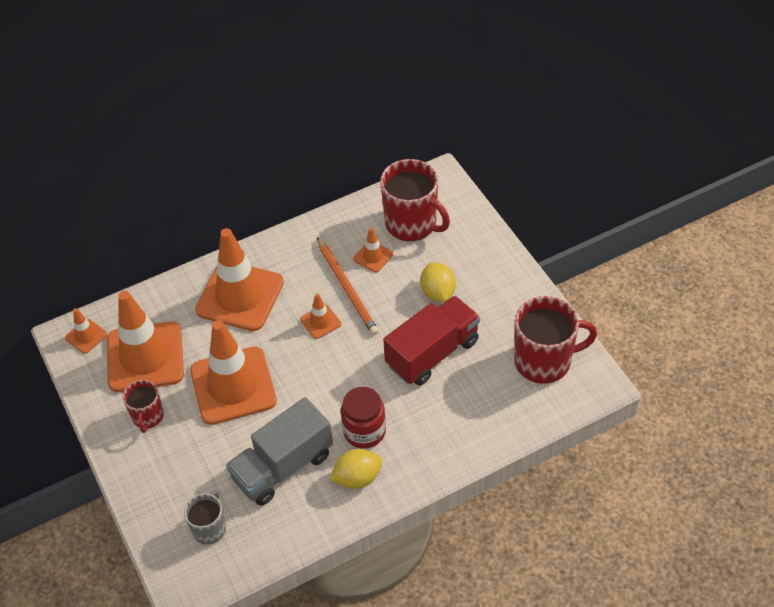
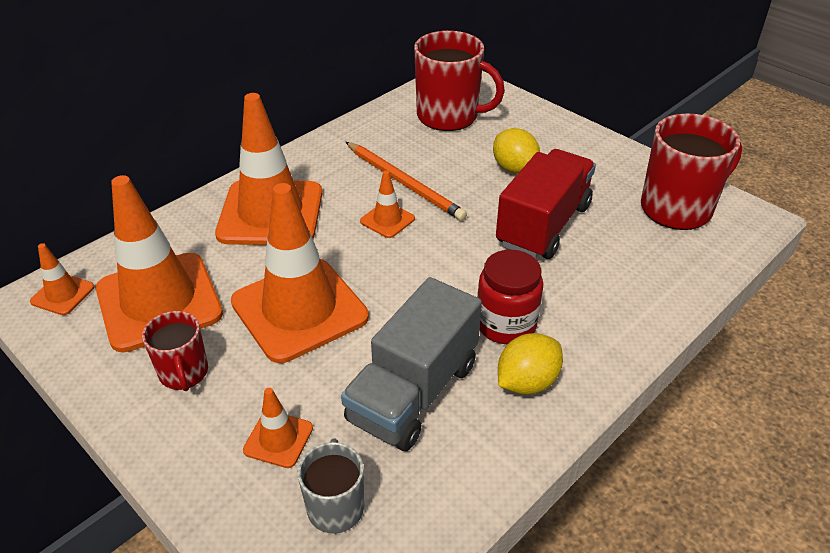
camera: 20 degrees left, 10 degrees down
orange traffic cone [353,227,393,272] -> orange traffic cone moved to [243,388,313,468]

